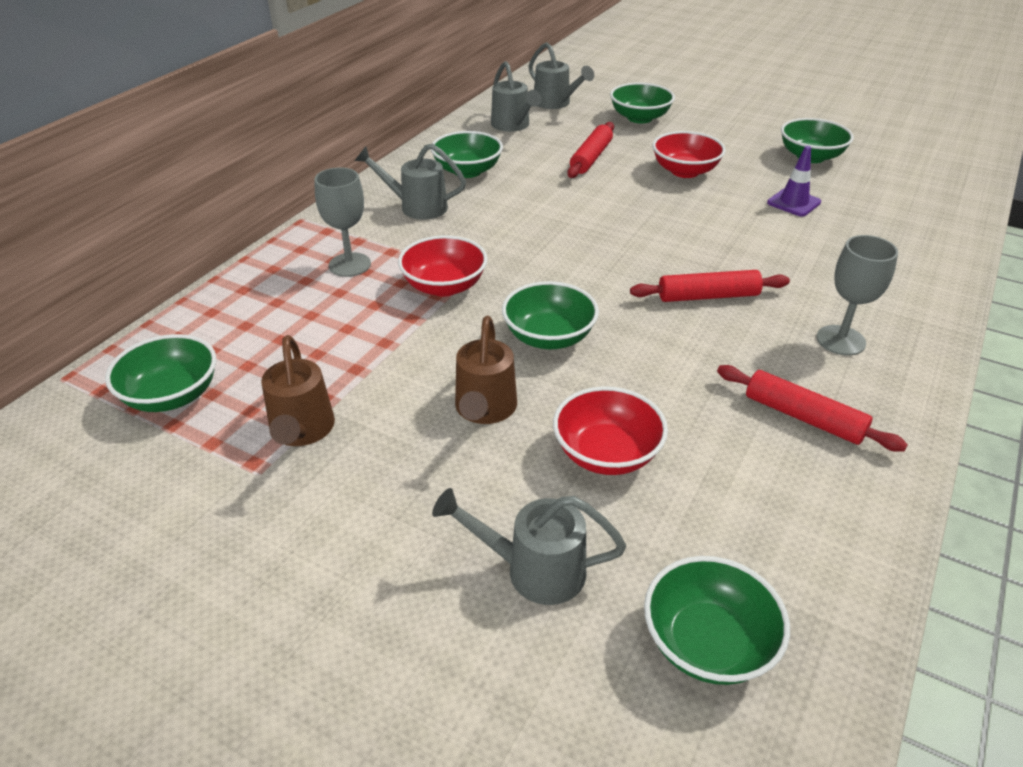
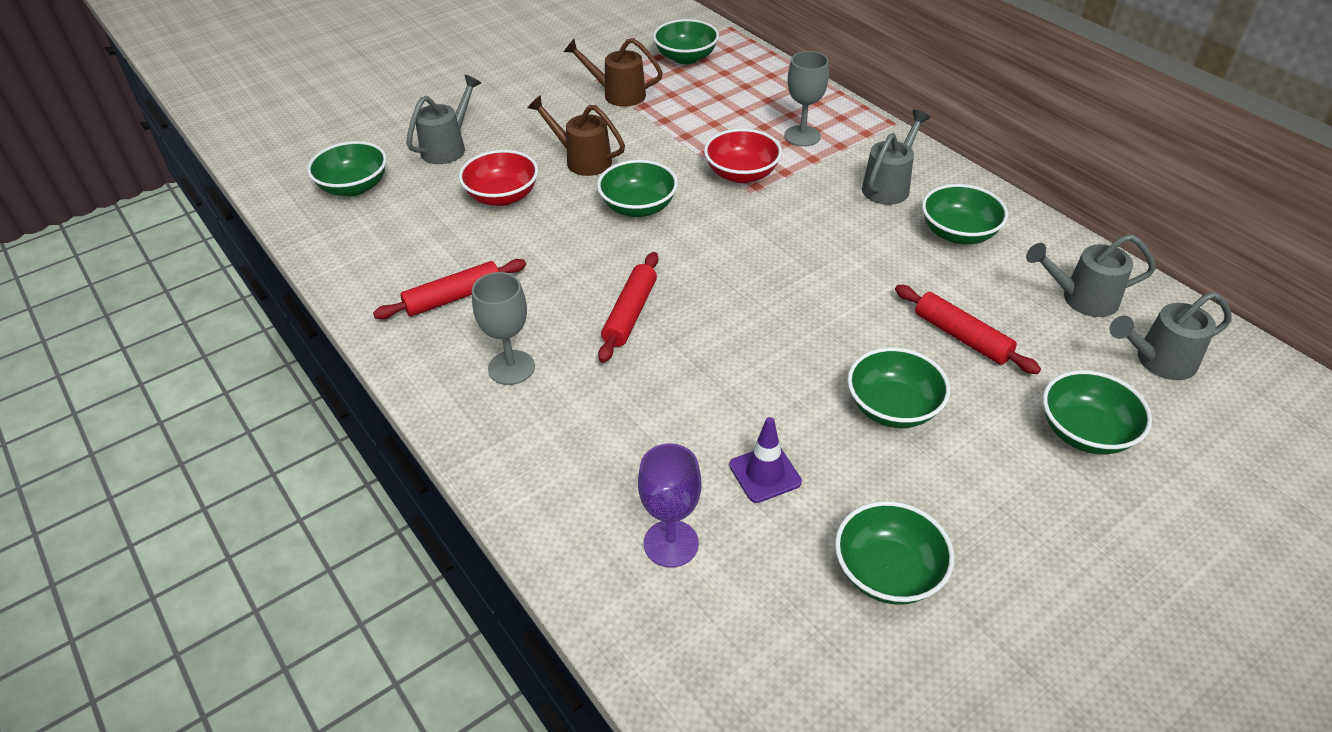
camera: 115 degrees right, 5 degrees up
red bowl [652,131,726,178] -> green bowl [847,347,950,428]
none -> purple goblet [638,443,701,568]

